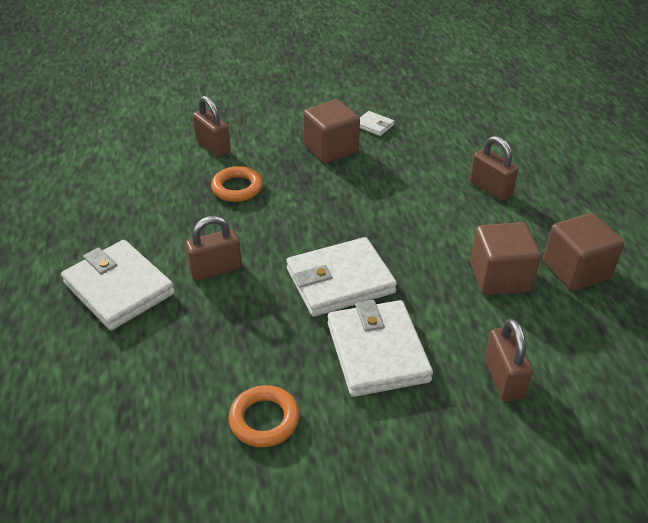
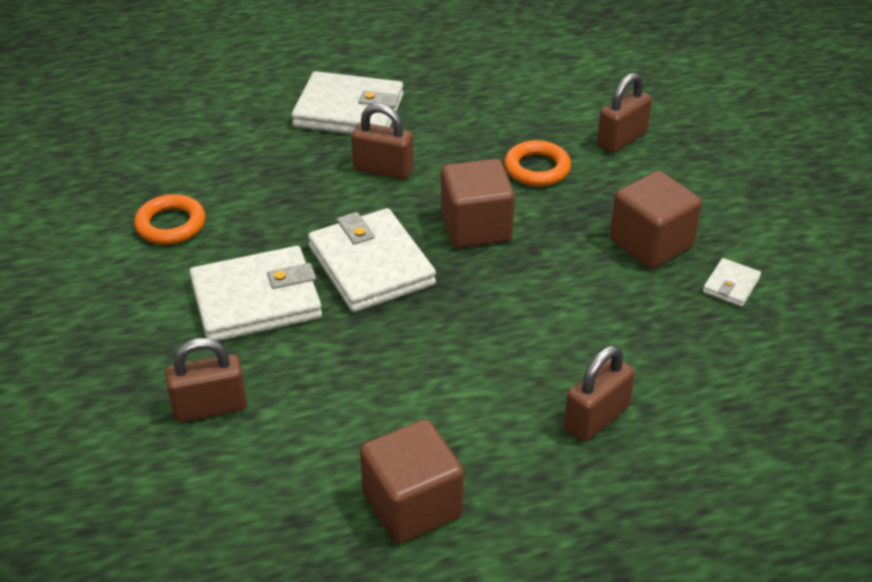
camera: 85 degrees right, 0 degrees up
white wallet [61,240,175,330] -> white wallet turned 60 degrees clockwise [291,71,403,134]
brown padlock [185,216,242,281] -> brown padlock turned 45 degrees counterclockwise [351,104,414,180]
brown cube [470,222,541,295] -> brown cube moved to [441,159,515,248]

